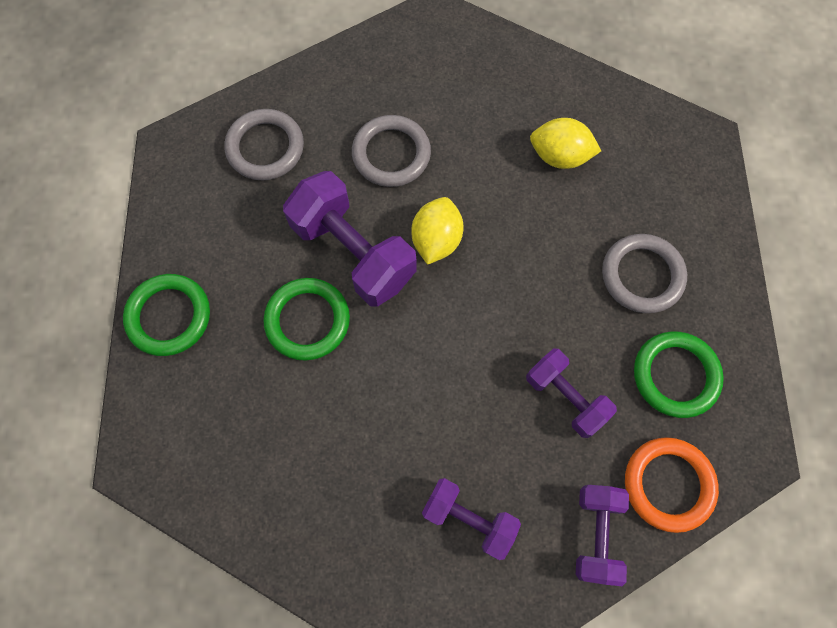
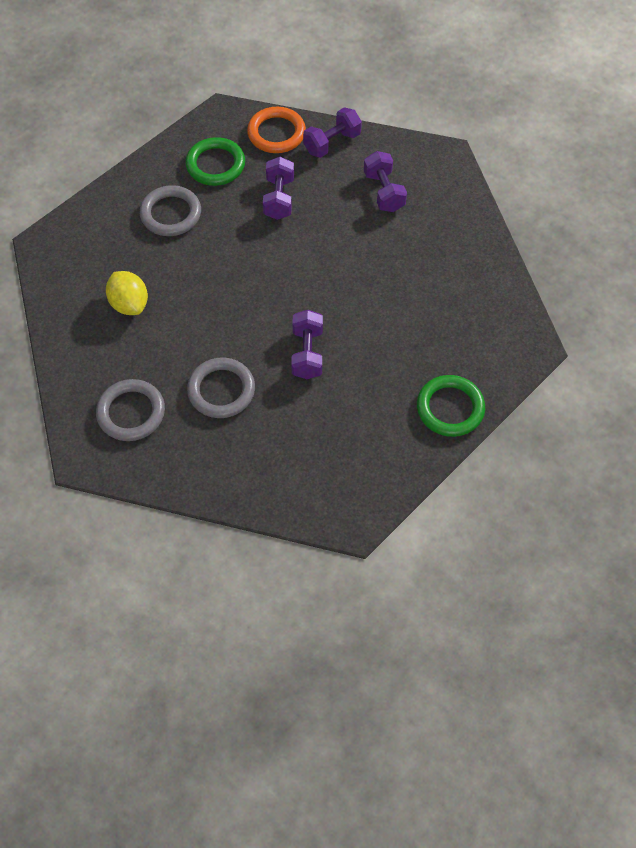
camera: 135 degrees left, 10 degrees down
grey ring [224,109,304,180] -> grey ring moved to [96,379,165,441]
green ring [263,278,350,361] -> none
purple dumbbell [283,171,417,307] -> purple dumbbell [291,310,323,379], size x0.61
yellow lemon [411,197,464,265] -> none

